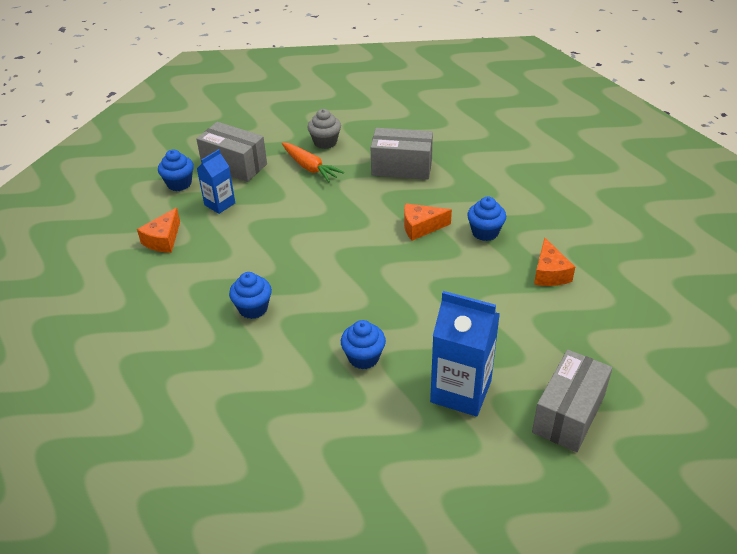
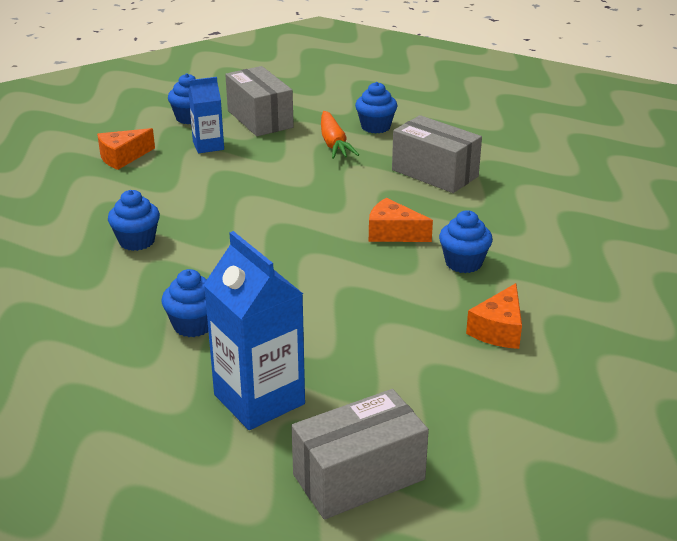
camera: 30 degrees right, 10 degrees down
grey cupcake [307,109,341,149] -> blue cupcake [355,82,398,134]

